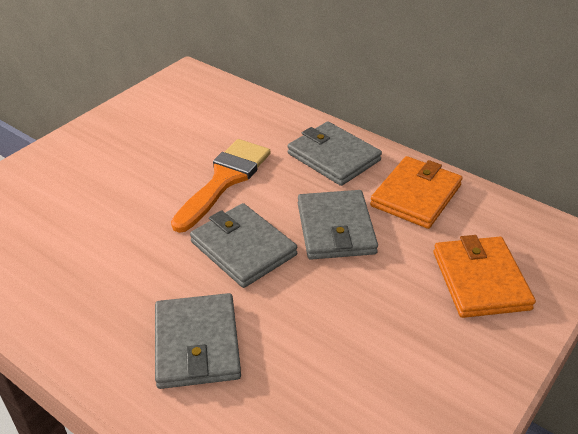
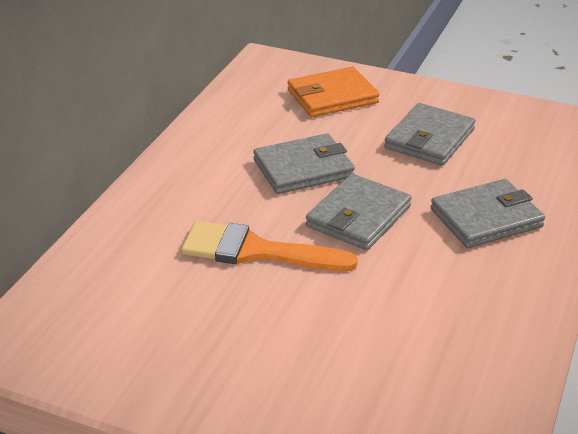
camera: 105 degrees left, 5 degrees down
grey wallet [288,122,382,186] -> grey wallet moved to [384,103,475,166]
orange wallet [370,156,462,229] -> none

